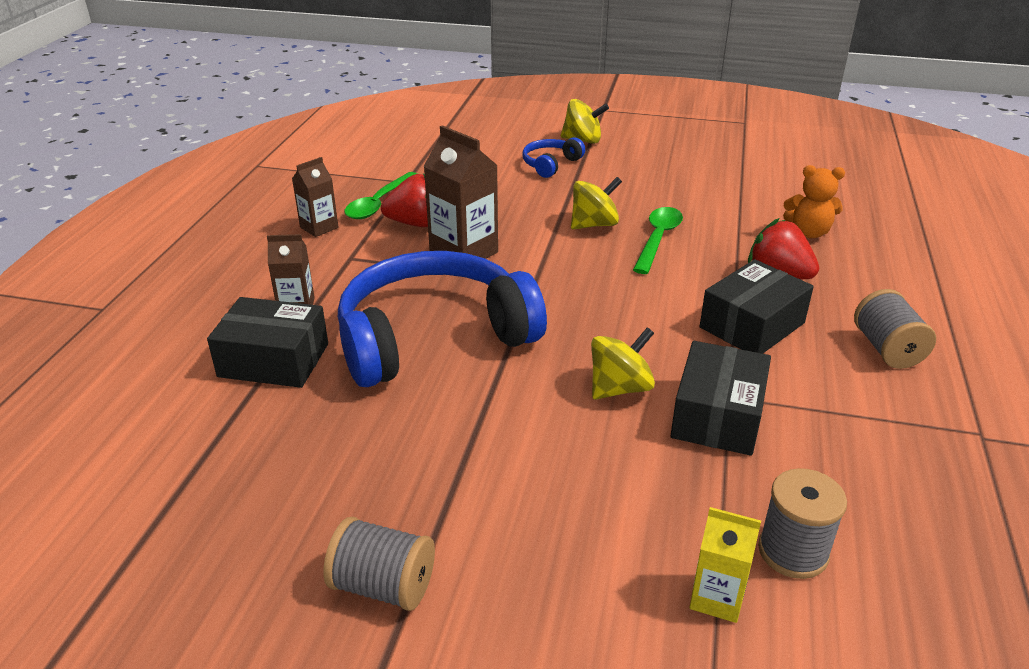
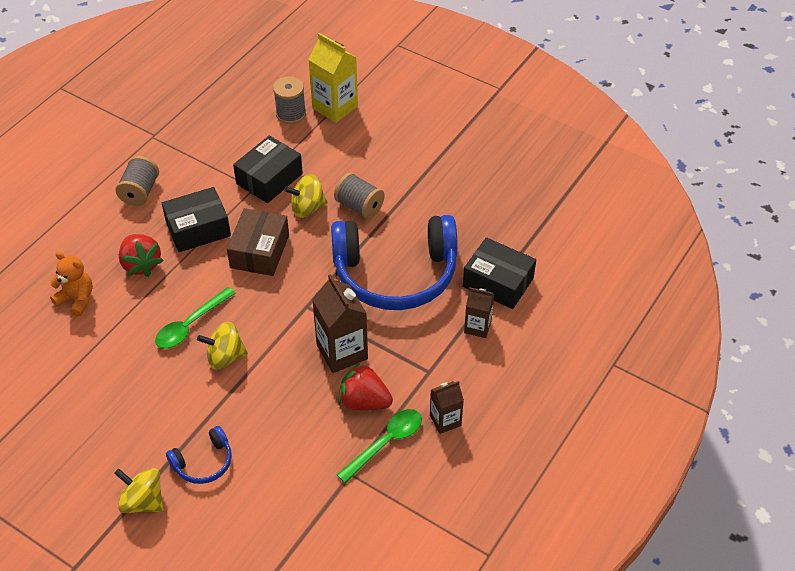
camera: 160 degrees left, 15 degrees up
grey spool [323,517,435,611] -> grey spool moved to [334,173,385,219]
yellow carton [689,507,761,623] -> yellow carton [308,33,358,123], size x1.69
none -> brown box [227,208,289,276]

